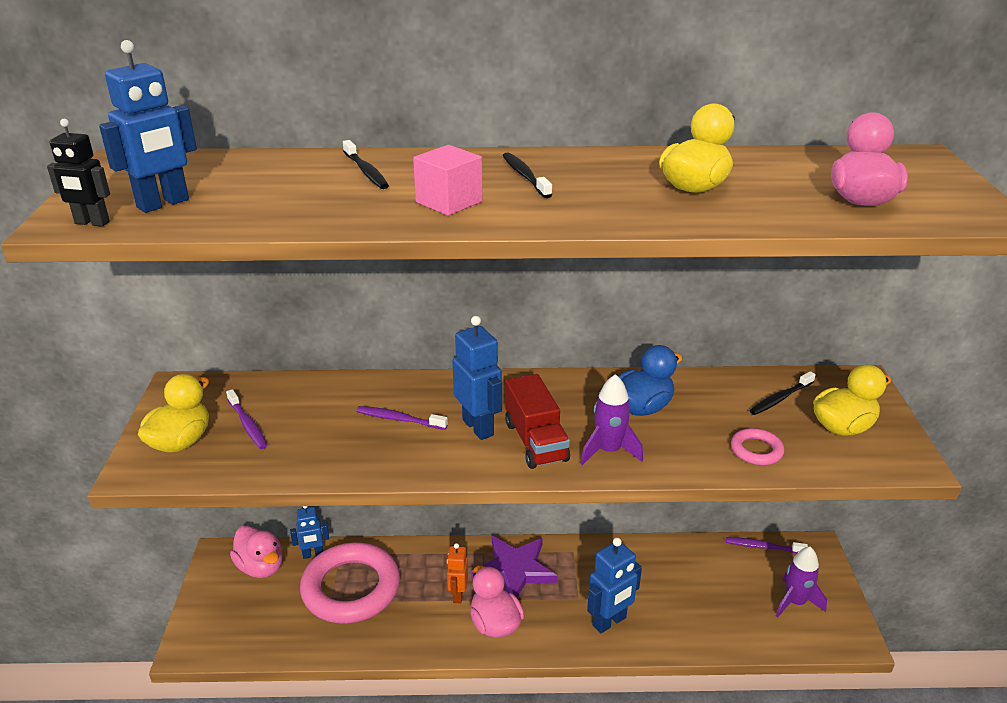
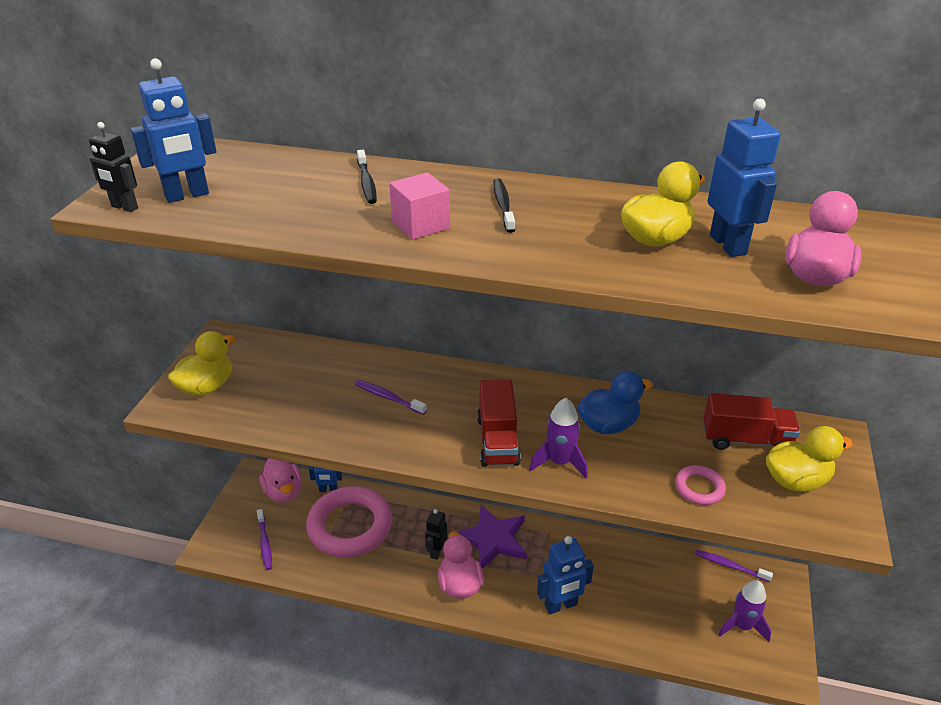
camera: 15 degrees right, 5 degrees up
purple toothbrush [226,389,268,449] -> purple toothbrush moved to [257,509,272,570]
orange robot [447,543,468,604] -> black robot [425,509,447,560]
blue robot [452,316,502,440] -> blue robot moved to [708,99,781,257]
black toothbrush [749,371,816,415] -> red truck [703,393,800,450]

